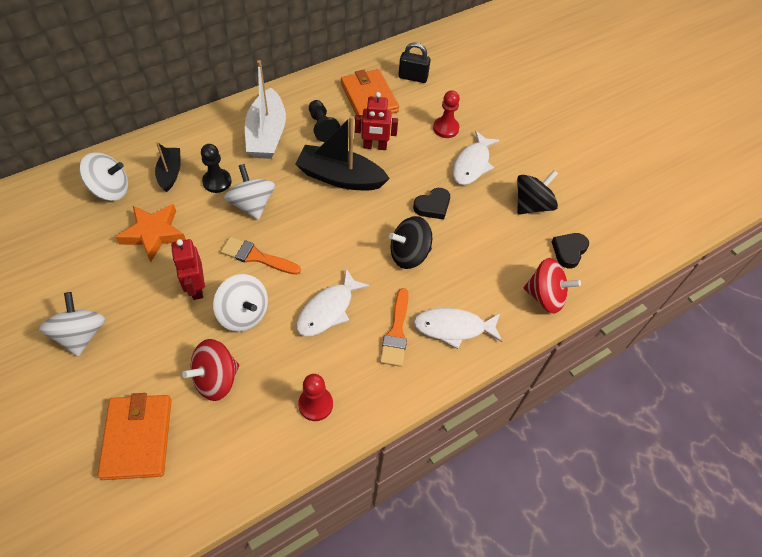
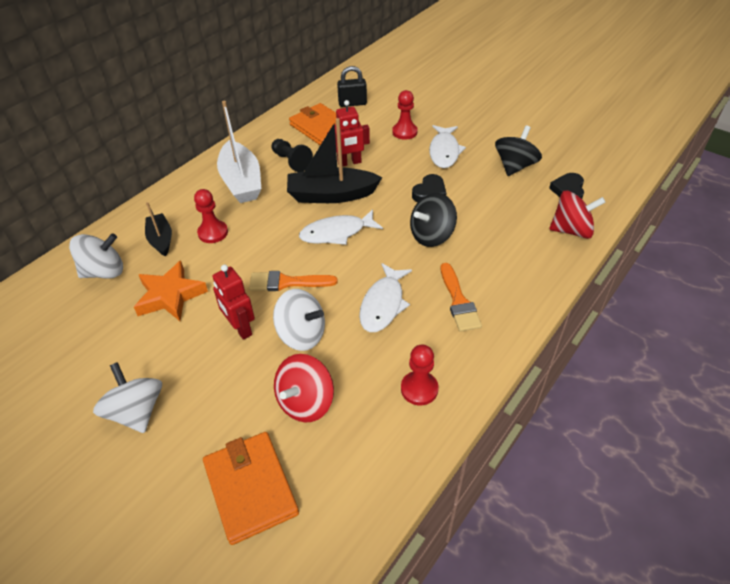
camera: 15 degrees left, 10 degrees down
black pawn [201,144,232,193] -> red pawn [194,189,228,243]
white spinning top [224,164,275,220] -> none
white fish [413,308,502,349] -> white fish moved to [299,209,383,245]

